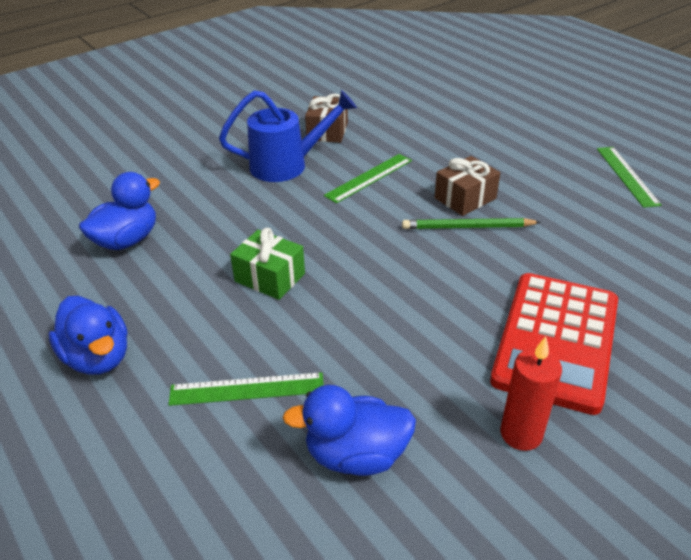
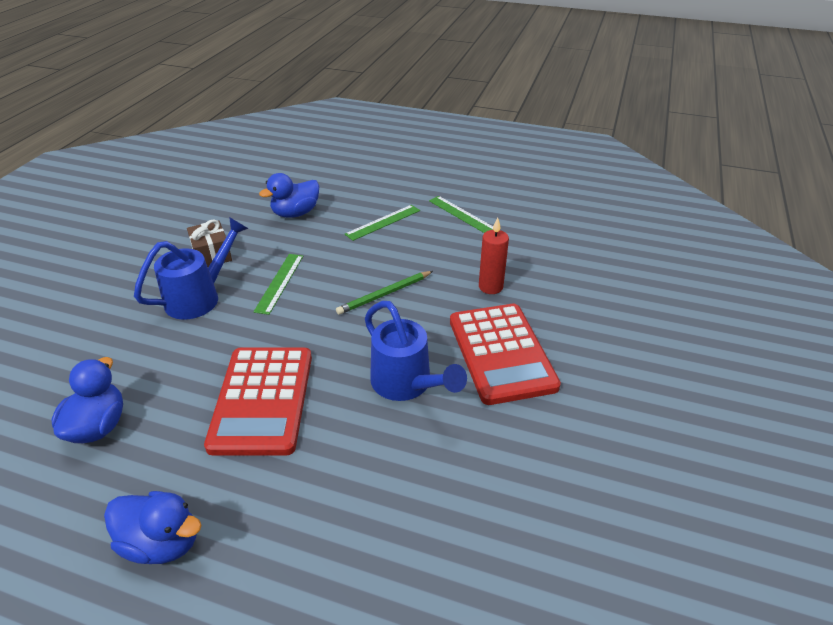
camera: 35 degrees left, 0 degrees up
green ruler [169,372,324,406] -> green ruler moved to [345,205,420,241]
green gift [230,228,305,300] -> red calculator [204,347,312,456]
blue duck [282,385,416,476] -> blue duck moved to [259,173,320,218]
brown gift [434,156,500,216] -> none
red candle [501,336,562,451] -> red candle moved to [479,217,509,294]
none -> blue watering can [365,301,467,401]

